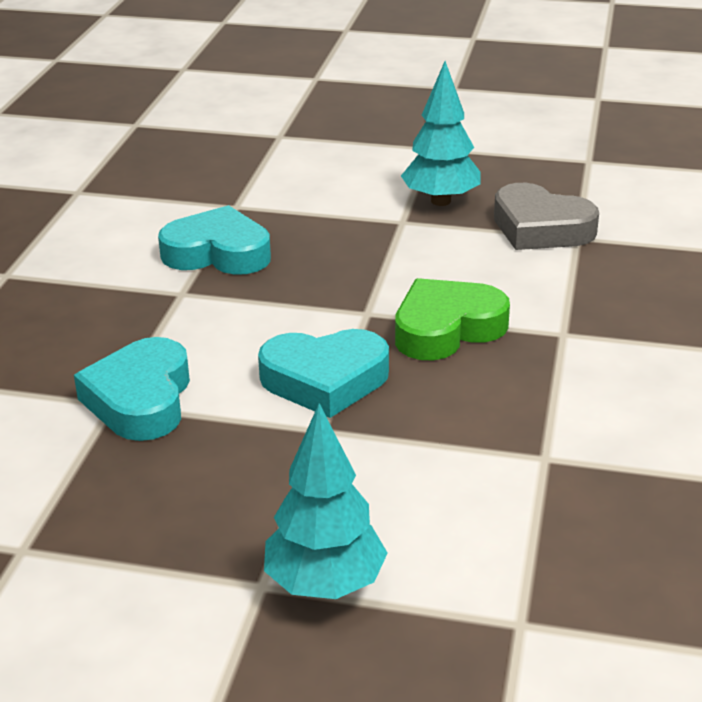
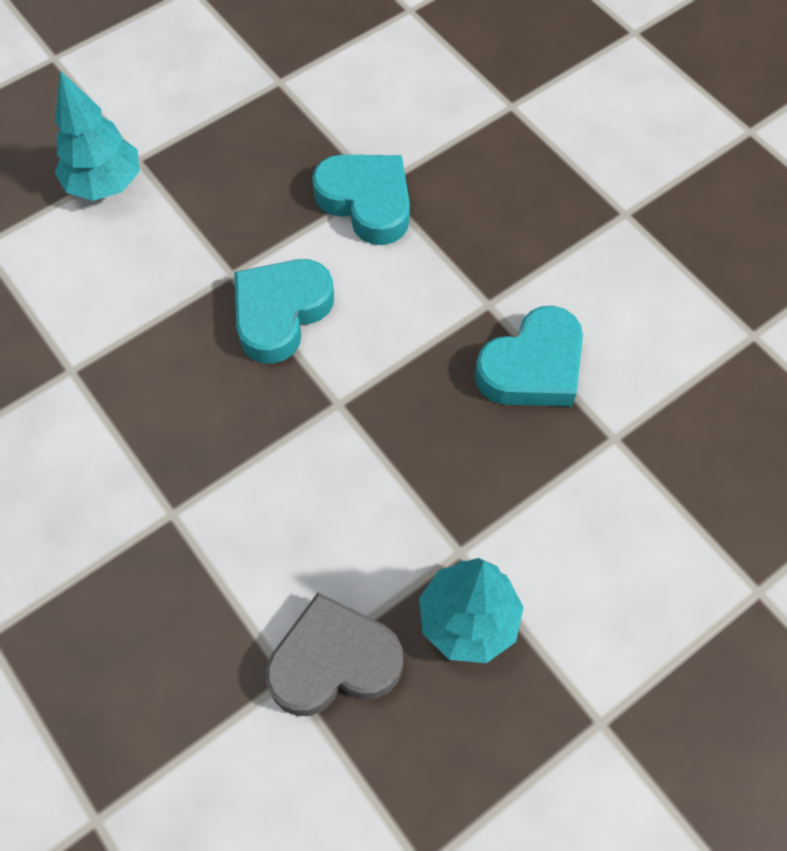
camera: 130 degrees right, 30 degrees up
green heart [395,278,510,360] -> none

